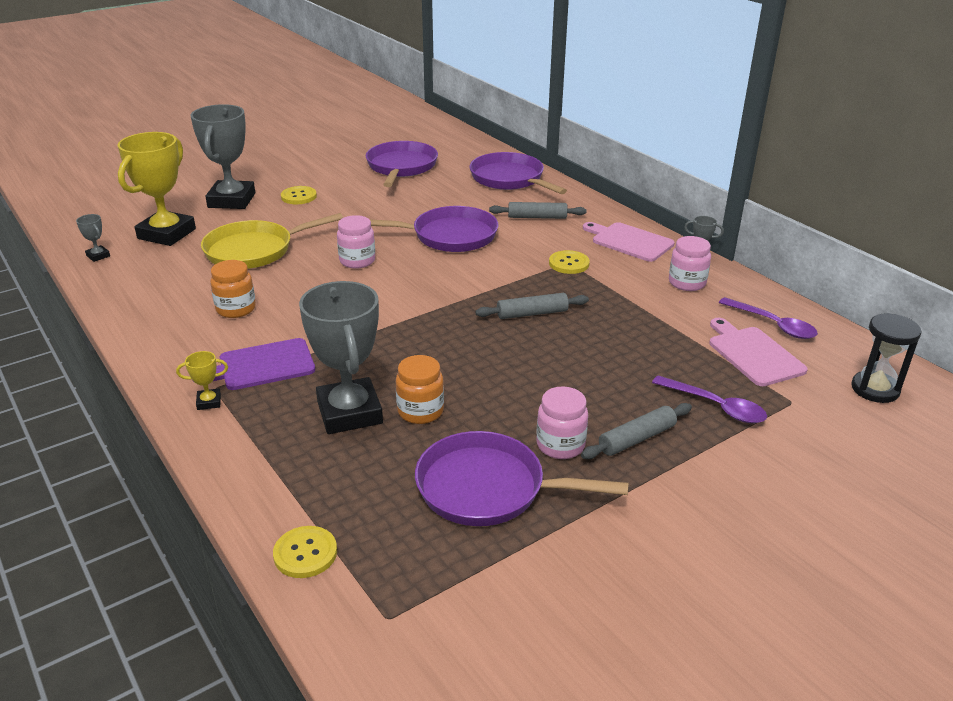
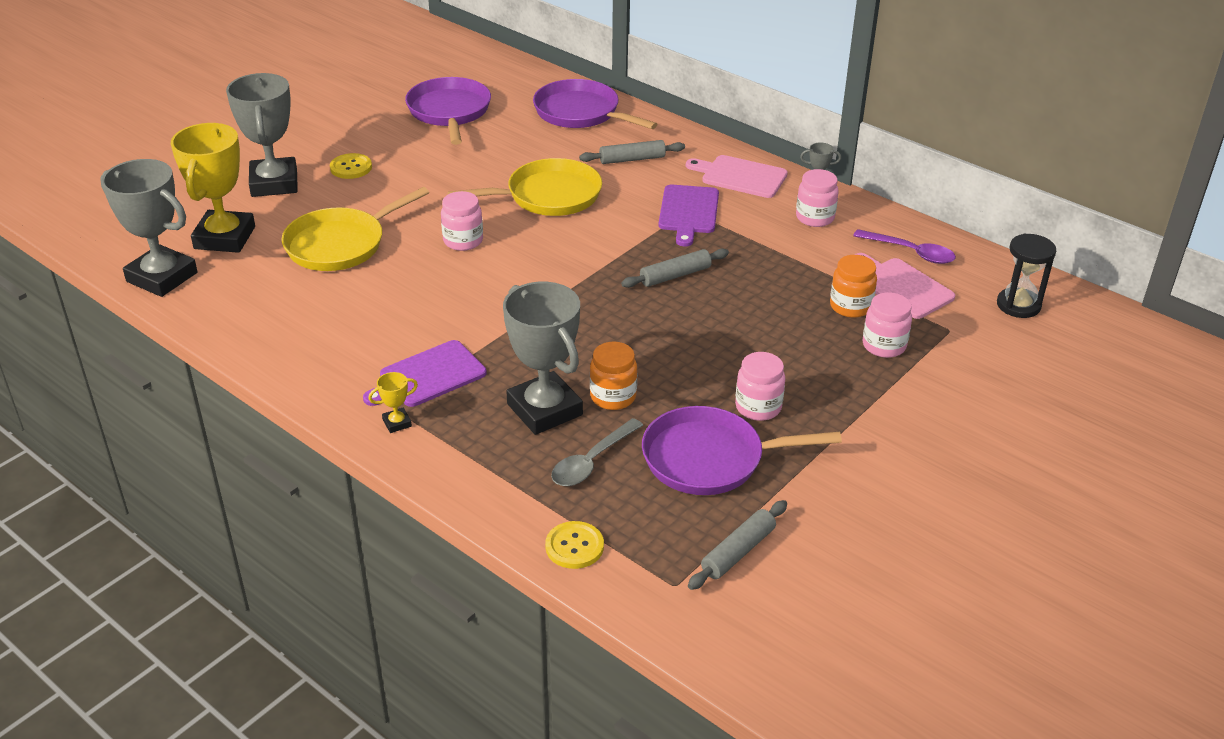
camera: 15 degrees left, 5 degrees up
grey trophy [76,214,110,262] -> grey trophy [100,159,198,297], size x2.46
orange jar [210,260,256,318] -> orange jar moved to [830,255,877,318]
purple pan [370,206,498,252] -> yellow pan [448,158,602,216]
yellow button [549,250,590,274] -> purple cutting board [659,185,719,247]
grey rolling pin [581,403,692,459] -> grey rolling pin moved to [688,500,787,590]
purple spoon [652,375,767,423] -> pink jar [863,292,912,358]
none -> grey spoon [551,418,643,486]

